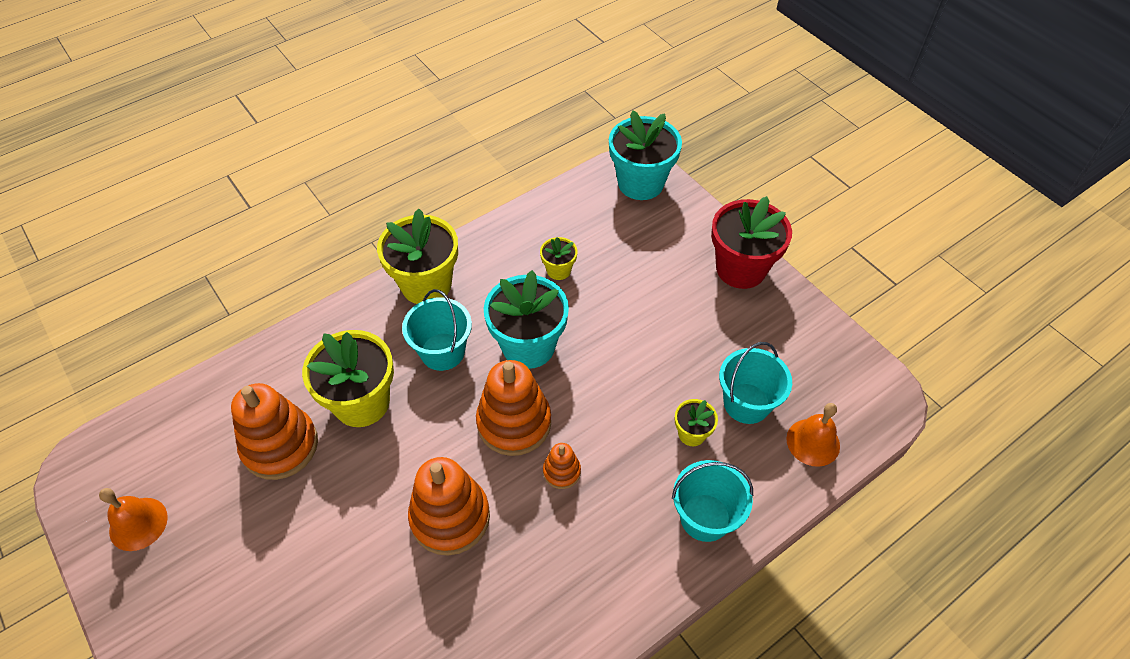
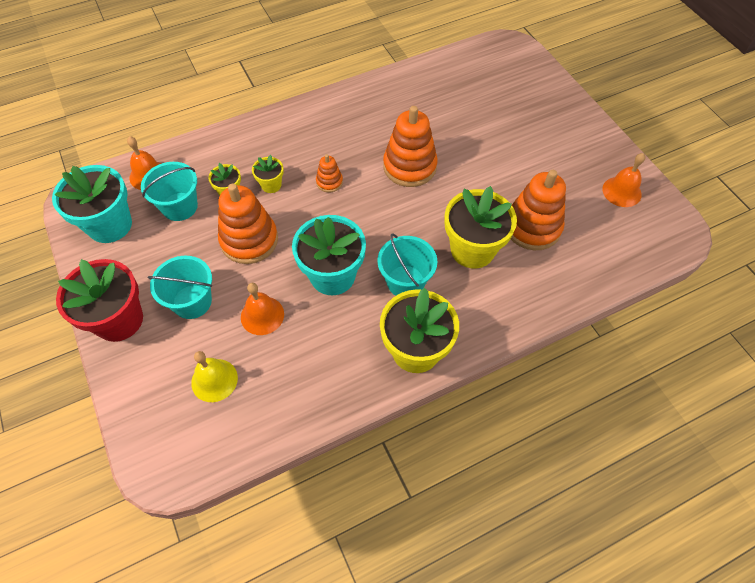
camera: 170 degrees left, 5 degrees up
orange stacking toy [476,360,551,456] -> orange stacking toy moved to [218,183,278,264]
yellow flower pot [540,237,577,280] -> yellow flower pot moved to [252,155,284,193]
turquoise flower pot [609,111,682,200] -> turquoise flower pot moved to [52,165,132,243]
turquoise bucket [672,460,753,542] -> turquoise bucket moved to [148,256,212,319]
none -> yellow bell [191,351,238,402]
none -> orange bell [241,283,284,335]

